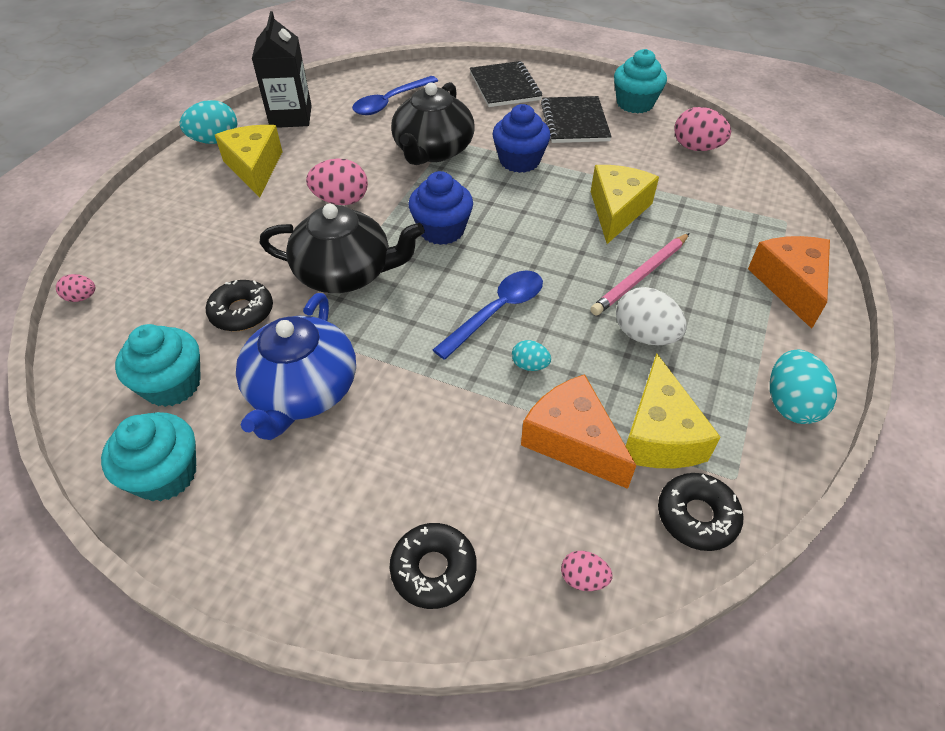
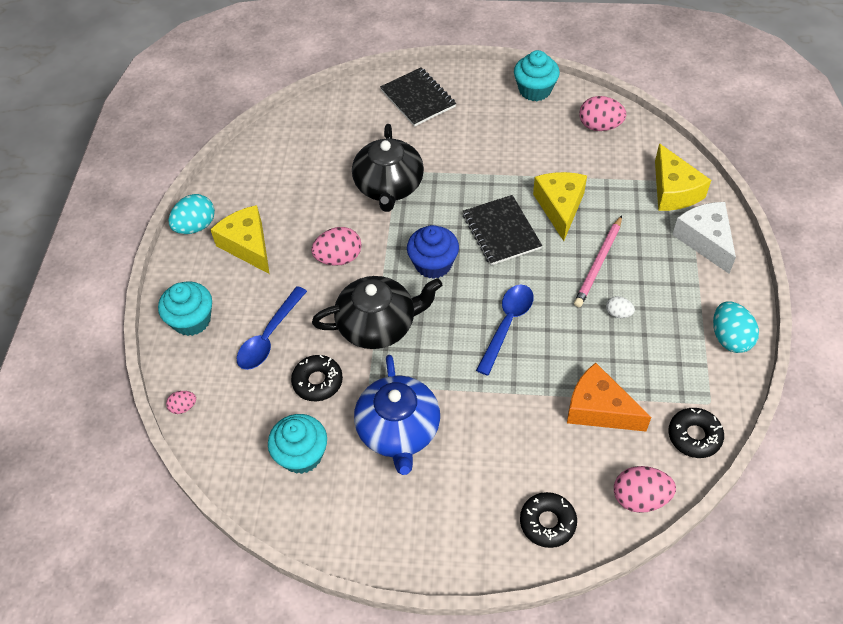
camera: 15 degrees left, 5 degrees up
turquoise cupcake [101,412,196,502] -> turquoise cupcake moved to [158,281,212,336]
black carton [252,11,312,128] -> none
blue spoon [352,76,438,115] -> blue spoon moved to [237,286,307,370]
blue cupcake [492,104,550,173] -> none
turquoise egg [512,340,551,371] -> none
black notebook [541,96,612,143] -> black notebook moved to [463,195,542,265]
pink egg [561,551,613,591] -> pink egg [614,466,676,513], size x1.85
white egg [616,287,686,345] -> white egg [606,296,635,318], size x0.54
yellow cheese [626,353,721,468] -> yellow cheese moved to [655,143,711,211]
orange cheese [748,236,830,329] -> white cheese [672,202,736,274]

